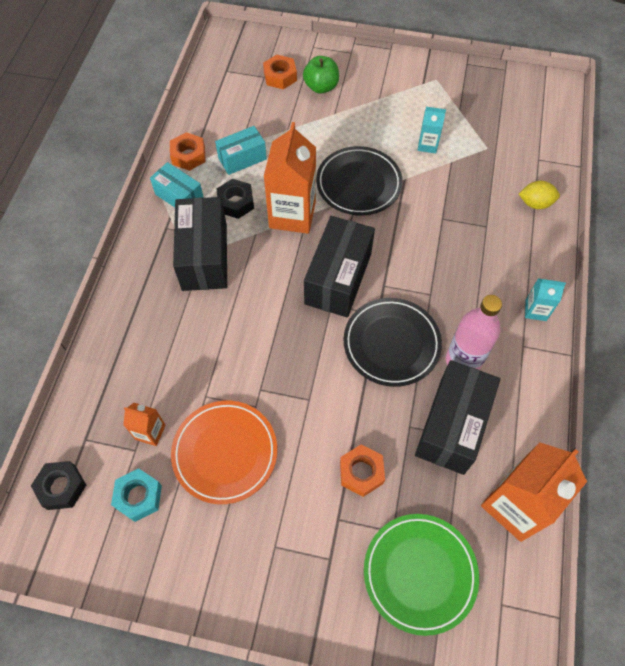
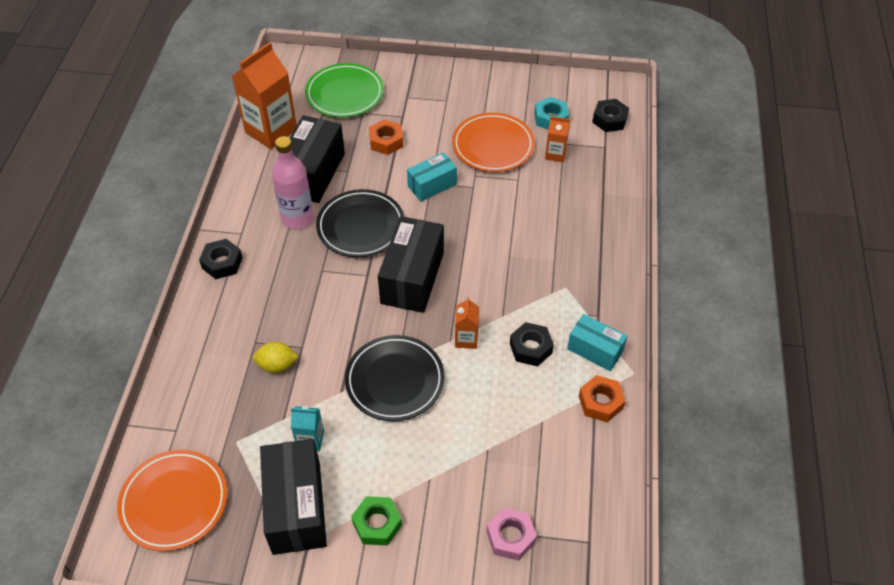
camera: 175 degrees right, 10 degrees down
black box [173,197,227,291] -> black box moved to [260,439,327,555]
turquoise box [215,126,267,175] -> turquoise box moved to [407,152,457,202]
orange nut [263,55,297,89] -> pink nut [487,508,537,561]
orange carton [263,122,316,234] -> orange carton [455,297,479,349], size x0.49
green apple [303,56,339,94] -> none
yellow lemon [519,180,560,209] -> yellow lemon moved to [253,342,299,373]
turquoise carton [525,278,566,321] -> black nut [199,239,243,279]
none -> orange plate [117,450,228,551]
none -> green nut [351,496,402,545]

